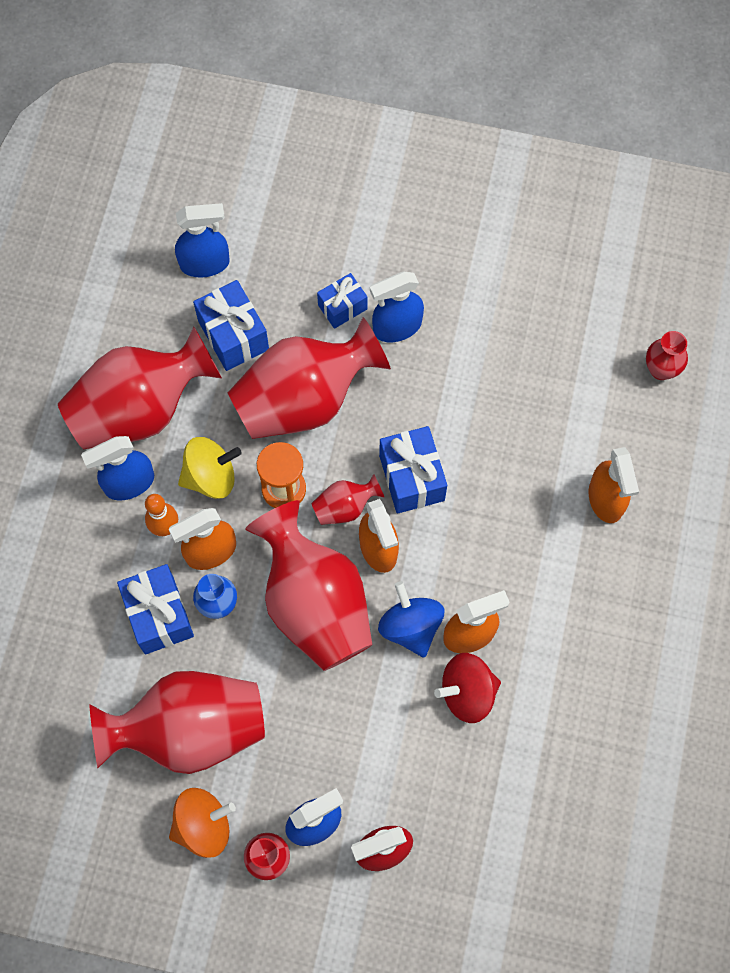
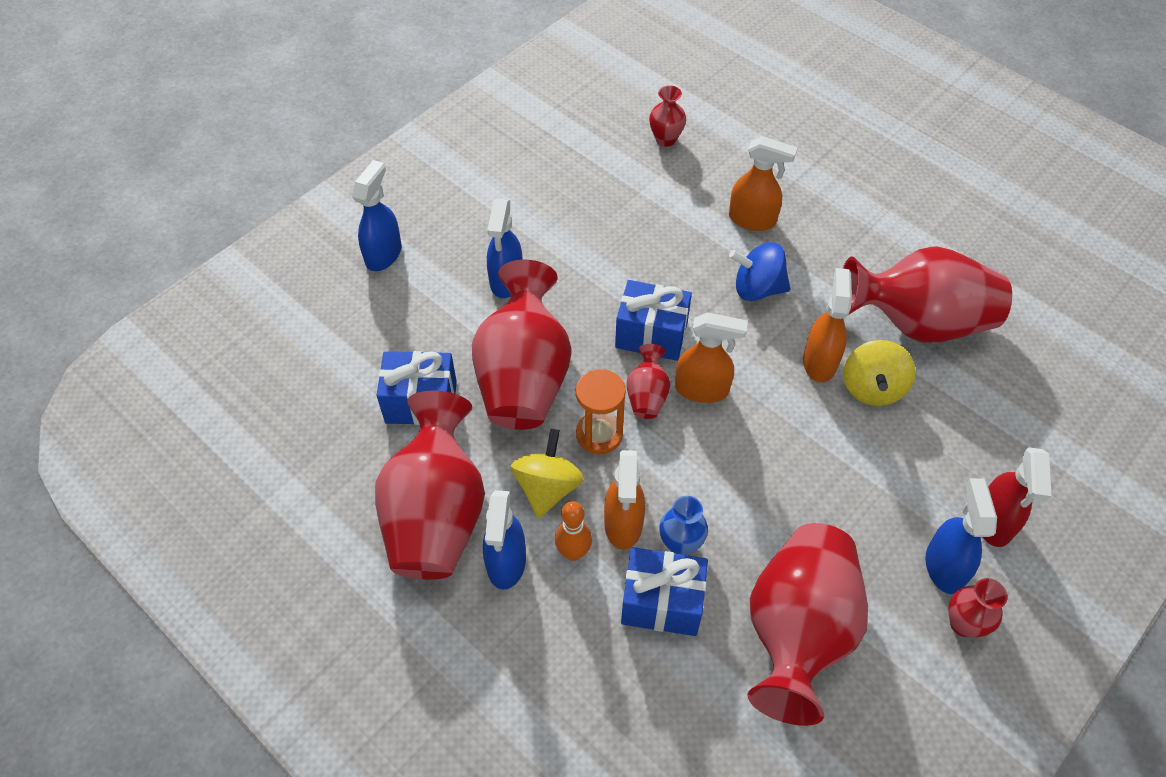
camera: 60 degrees left, 15 degrees down
orange spinning top [169,788,236,858] -> none
blue spray bottle [175,203,229,278] -> blue spray bottle moved to [352,160,402,271]
red vase [245,500,373,671] -> red vase moved to [843,246,1012,343]
blue gift [317,273,367,329] -> none
blue spinning top [378,581,444,658] -> blue spinning top moved to [729,242,790,301]
red spinning top [434,653,501,723] -> yellow spinning top [843,340,916,406]

